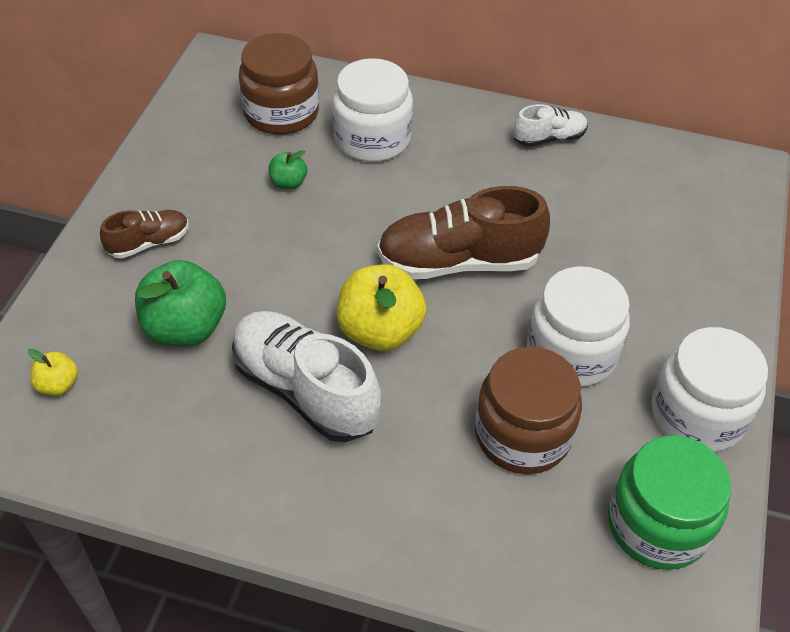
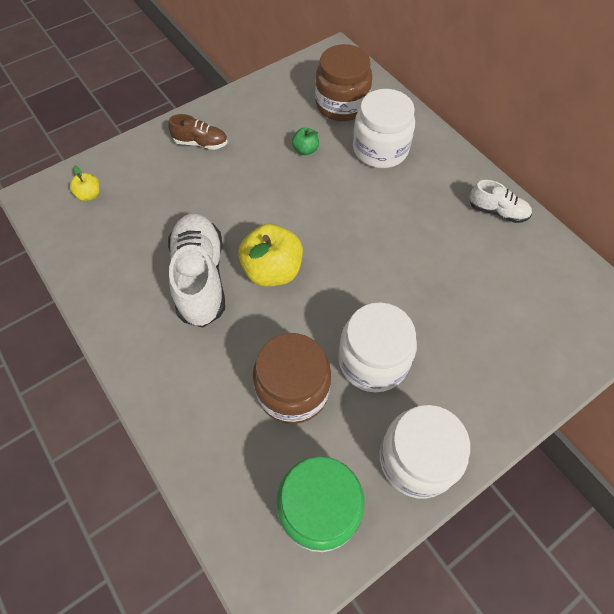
camera: 40 degrees right, 10 degrees up
green apple [135,260,226,346] -> none
brown shoe [377,186,550,279] -> none

